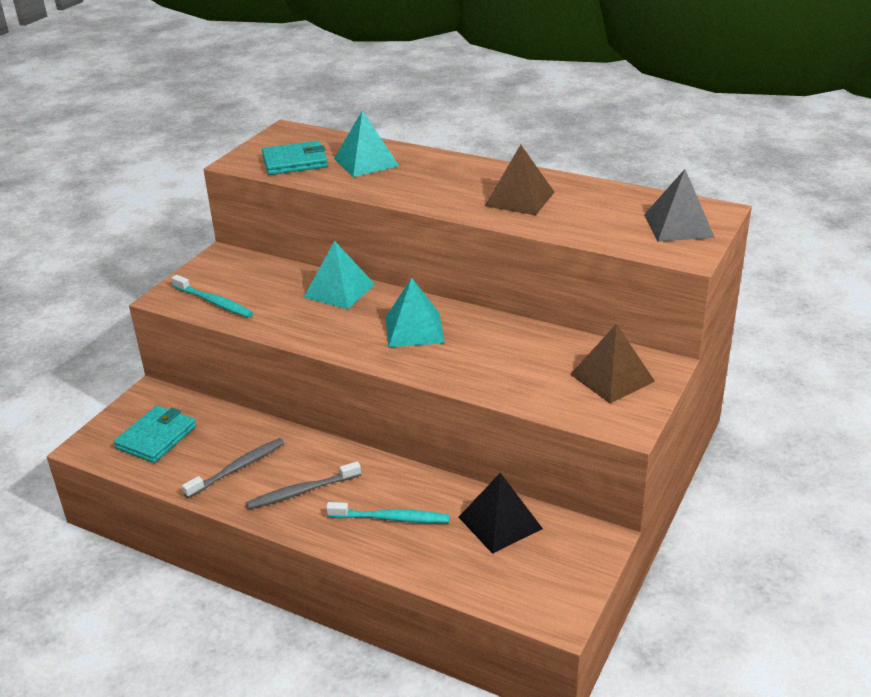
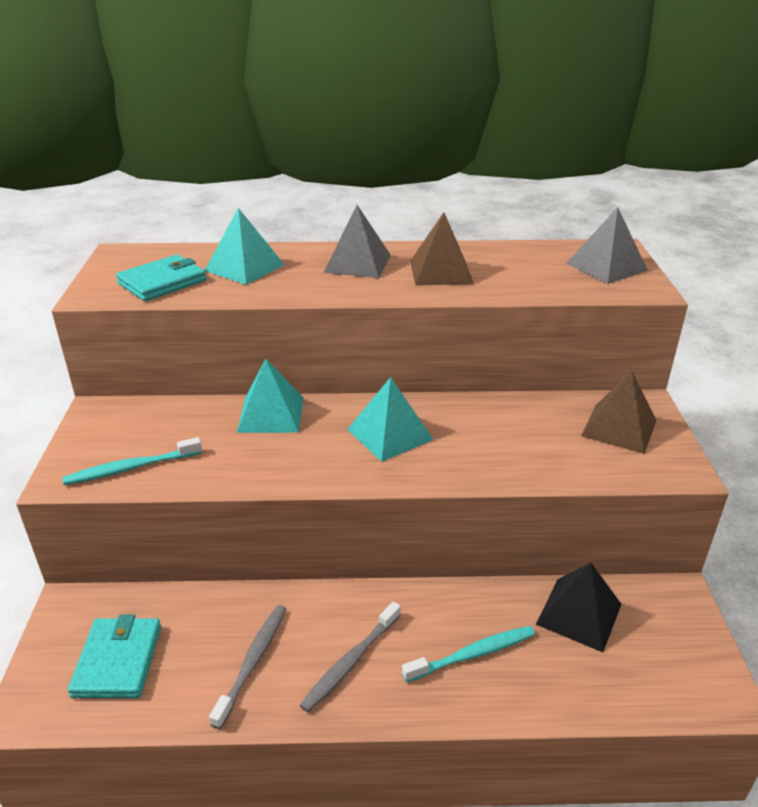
camera: 30 degrees left, 0 degrees up
turquoise toothbrush [171,275,253,318] -> turquoise toothbrush turned 150 degrees clockwise [62,437,202,485]
none -> grey pyramid [324,205,391,278]

